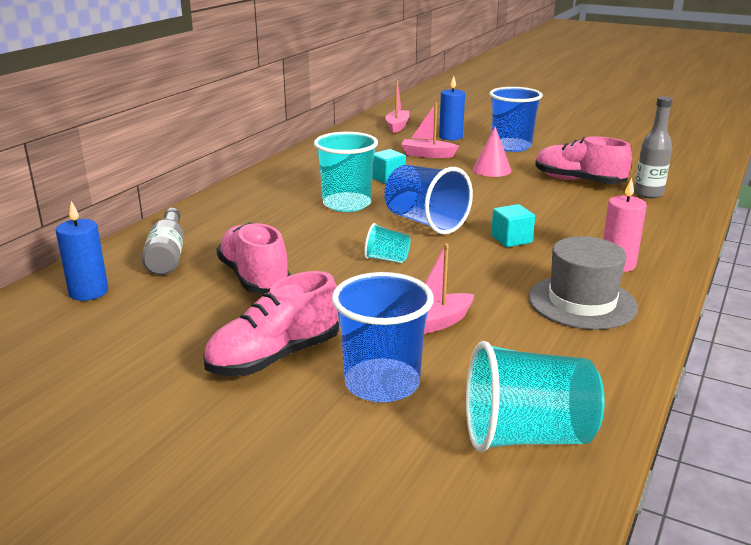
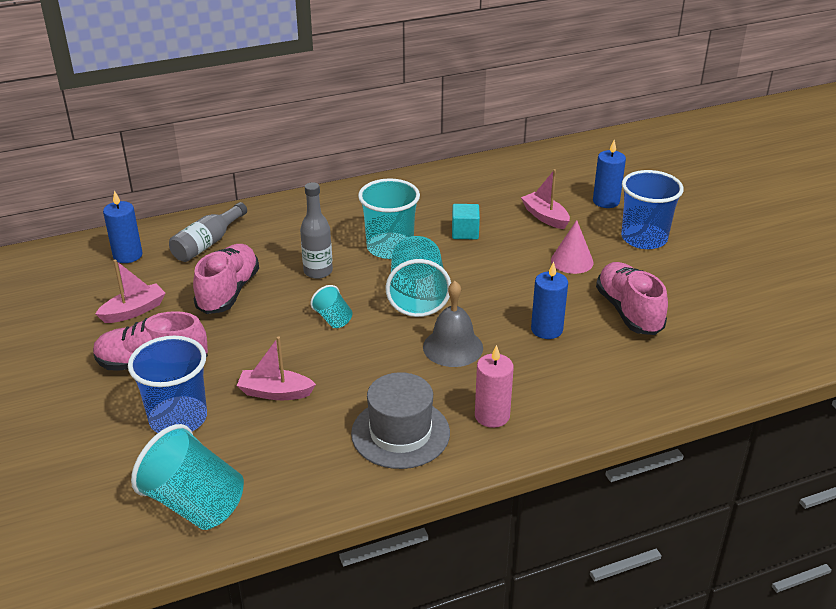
camera: 40 degrees right, 10 degrees up
blue cup [384,165,473,234] -> turquoise cup [386,236,451,317]
pink boat [385,80,410,133] -> pink boat moved to [96,260,166,323]
turquoise cube [491,204,535,247] -> grey bell [423,281,483,367]
grey bottle [634,96,673,198] -> grey bottle moved to [300,182,333,279]
none -> blue candle [531,262,568,339]

